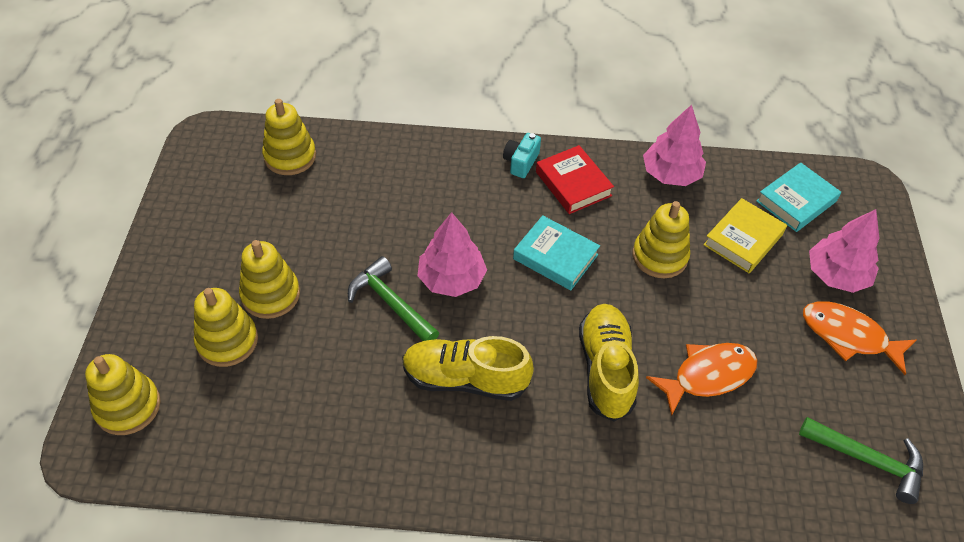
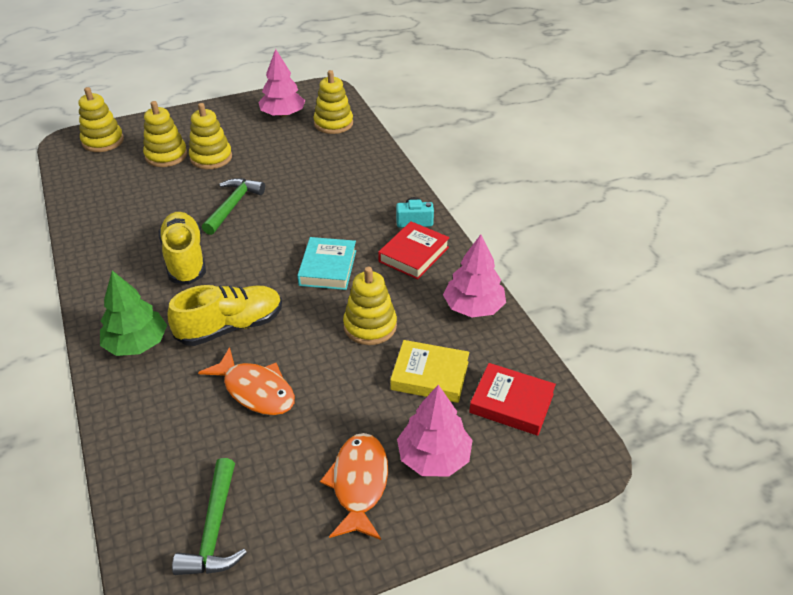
camera: 65 degrees right, 10 degrees down
pink tree [418,212,487,297] -> pink tree moved to [258,49,305,117]
turquoise book [756,162,841,232] -> red book [469,363,556,436]
none -> green tree [100,270,167,356]

